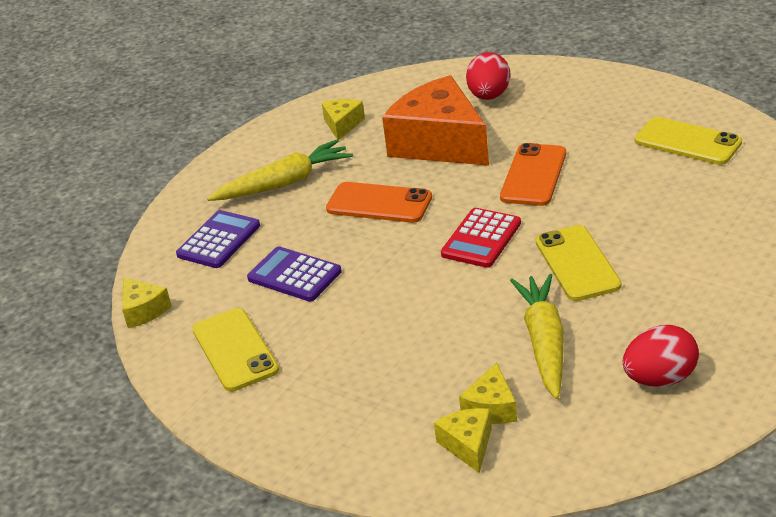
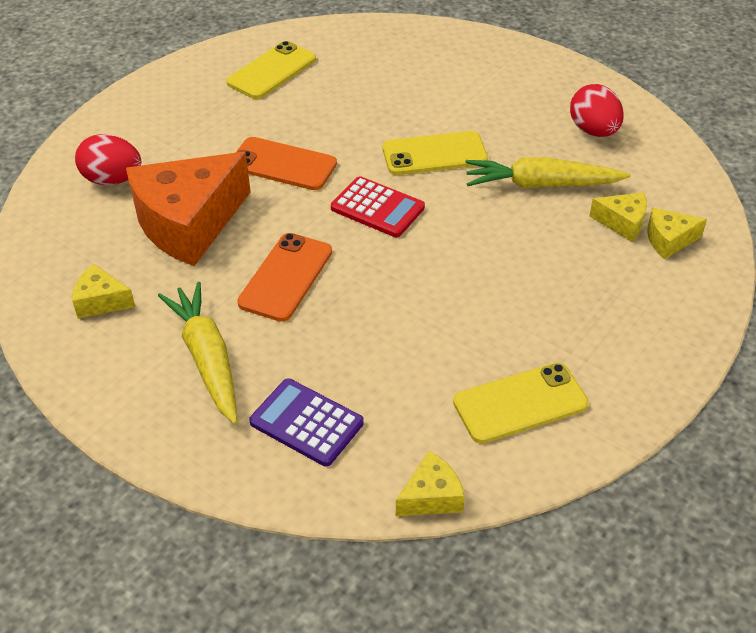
camera: 90 degrees left, 10 degrees up
purple calculator [247,246,342,301] -> none

